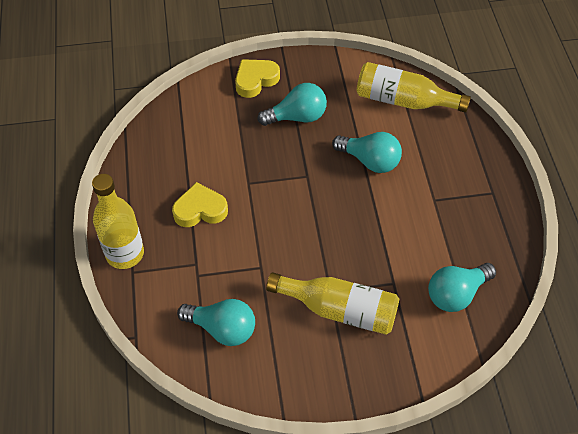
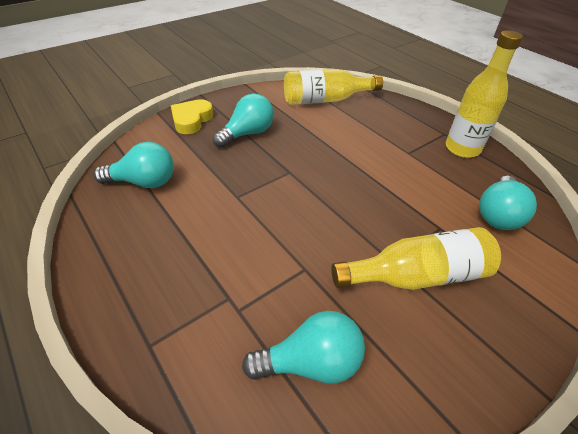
camera: 30 degrees left, 10 degrees down
yellow bottle [92,174,144,269] -> yellow bottle moved to [446,30,523,158]
yellow heart [172,182,228,227] -> none
turquoise light bulb [332,132,402,173] -> turquoise light bulb moved to [94,142,174,188]

